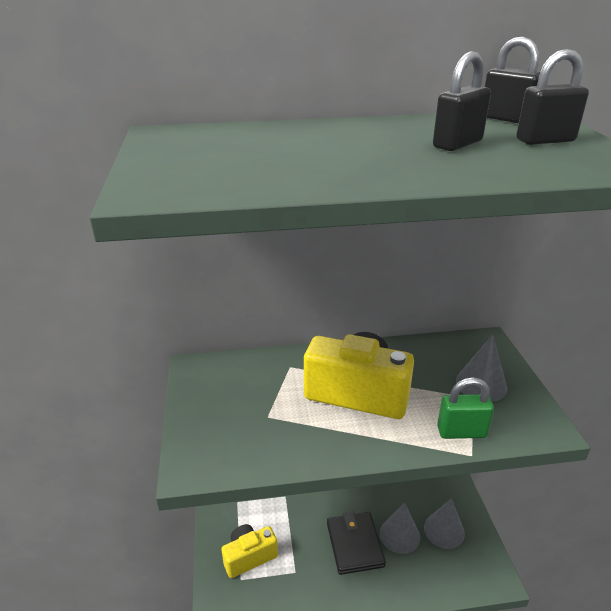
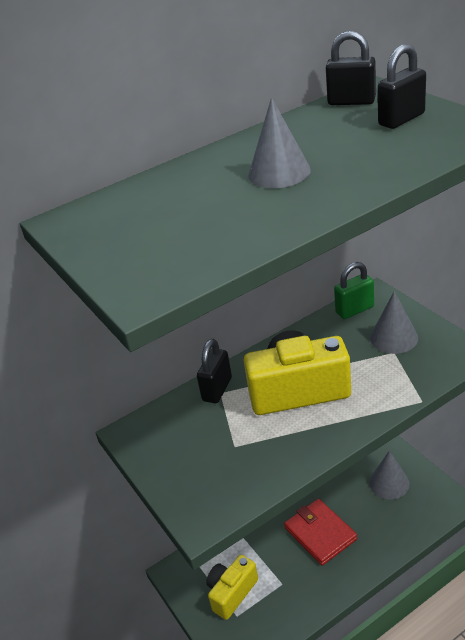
camera: 20 degrees left, 5 degrees up
black wallet [327,511,386,575] -> red wallet [284,499,357,566]
grey cone [380,503,420,554] -> grey cone moved to [248,97,311,188]
black padlock [433,51,491,151] -> black padlock moved to [197,339,232,403]
green padlock [437,377,494,439] -> green padlock moved to [334,262,374,319]

